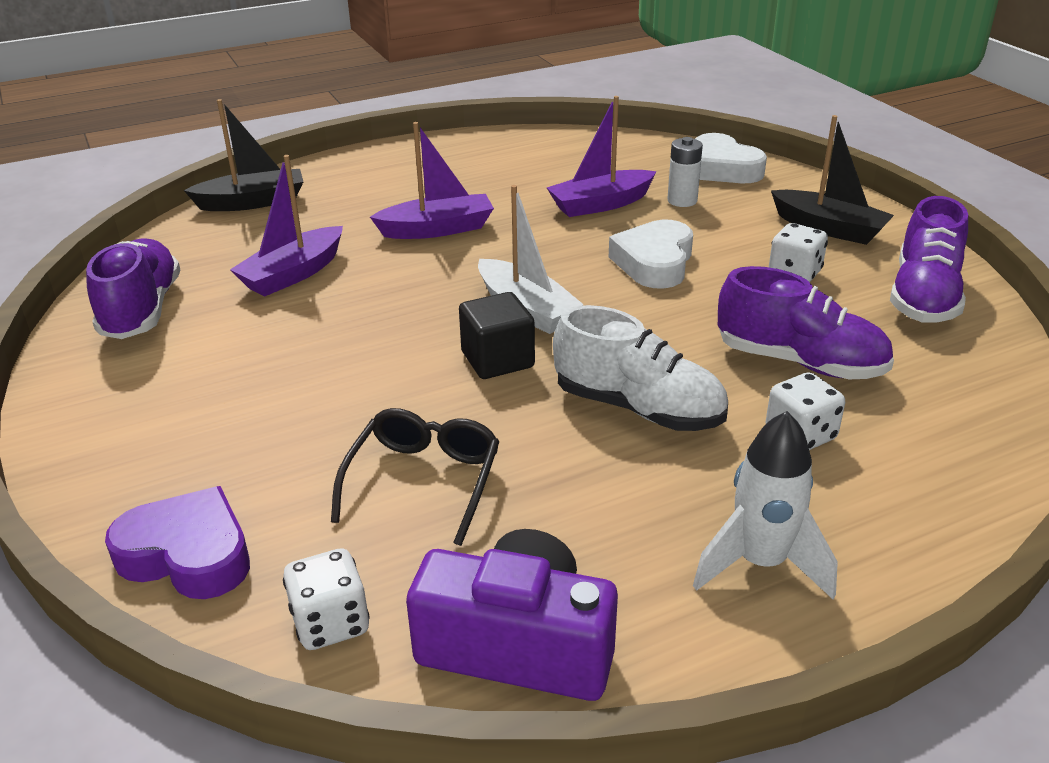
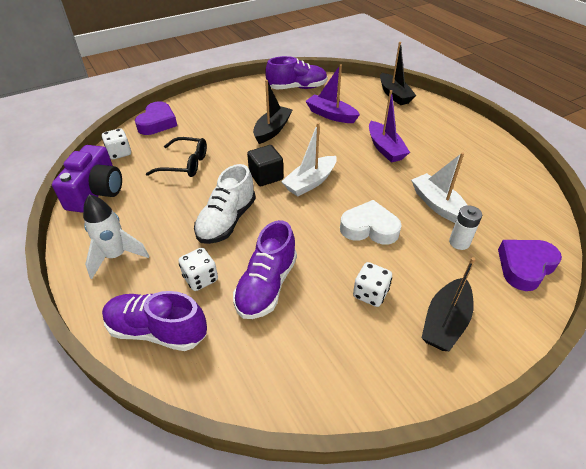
camera: 85 degrees right, 10 degrees up
purple boat [547,96,657,217] -> white boat [411,152,467,223]
white heart [695,133,767,183] -> purple heart [498,240,562,291]
purple shoe [890,196,968,323] -> purple shoe moved to [102,291,207,351]
none -> black boat [253,80,293,144]

